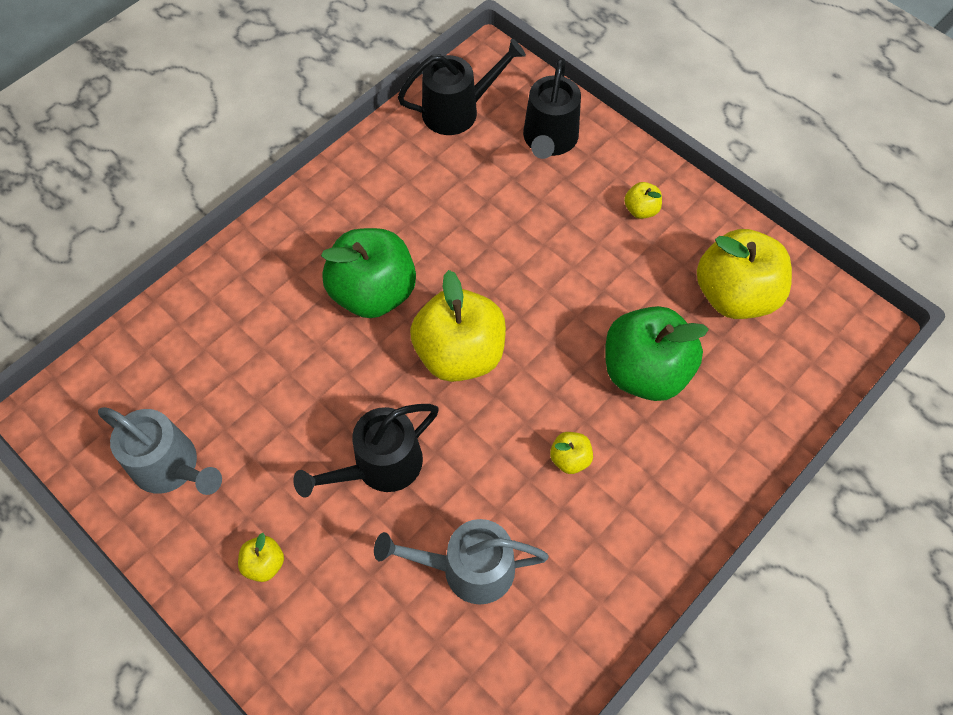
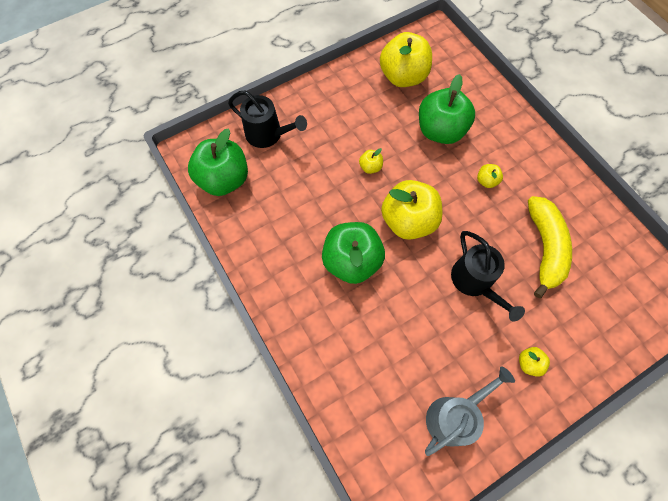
camera: 75 degrees left, 5 degrees up
grey watering can [374,519,549,605] -> yellow banana [528,196,572,298]
black watering can [398,39,526,135] -> green apple [188,129,248,196]
yellow apple [624,182,662,219] -> yellow apple moved to [359,148,383,174]

